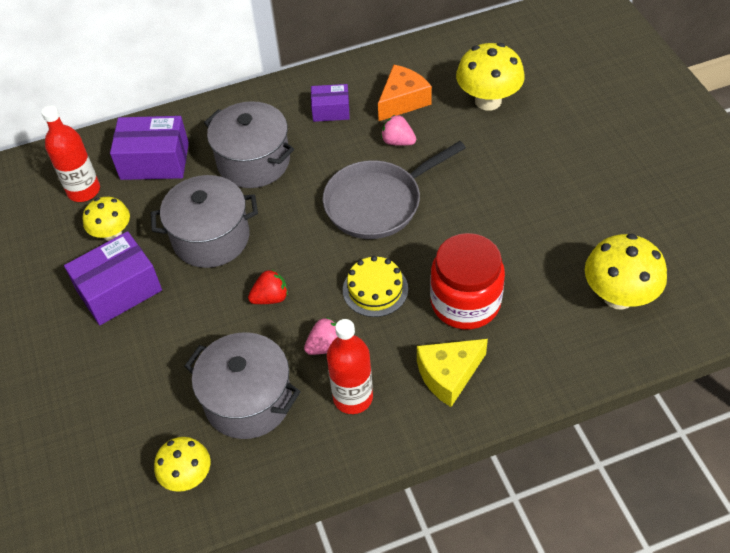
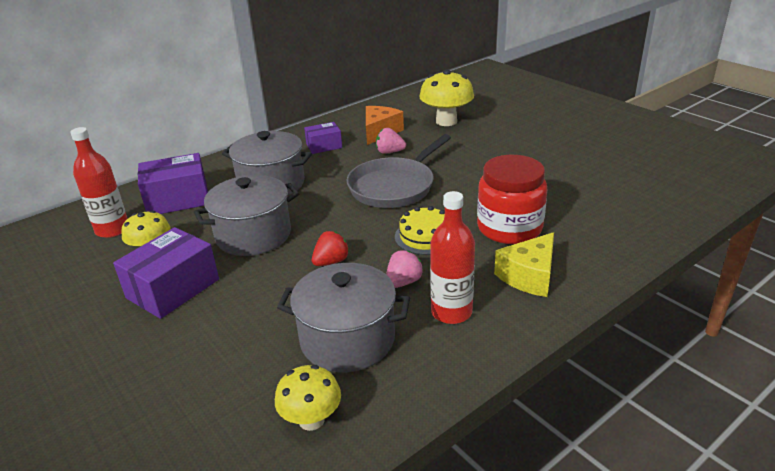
camera: 20 degrees left, 20 degrees down
yellow mushroom [585,234,667,310] -> none

